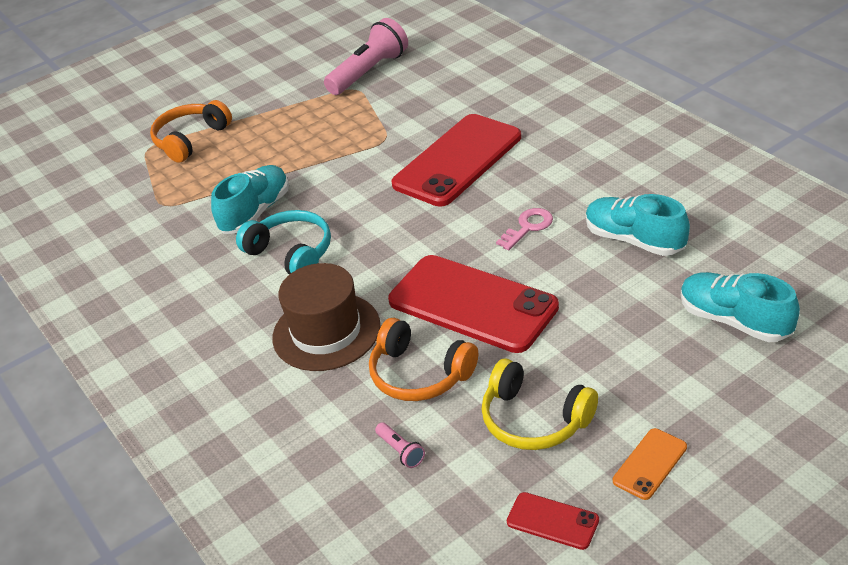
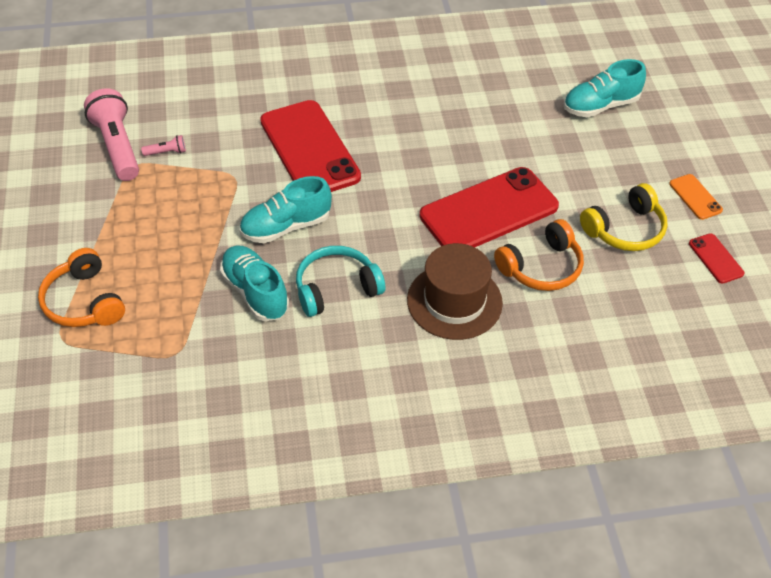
camera: 70 degrees left, 10 degrees up
pink flashlight [375,423,425,468] -> pink flashlight moved to [141,135,186,156]
pink key [496,208,553,250] -> none
red phone [507,492,599,550] -> red phone turned 75 degrees counterclockwise [689,233,744,284]
turquoise shoe [586,194,690,256] -> turquoise shoe moved to [239,176,332,243]

